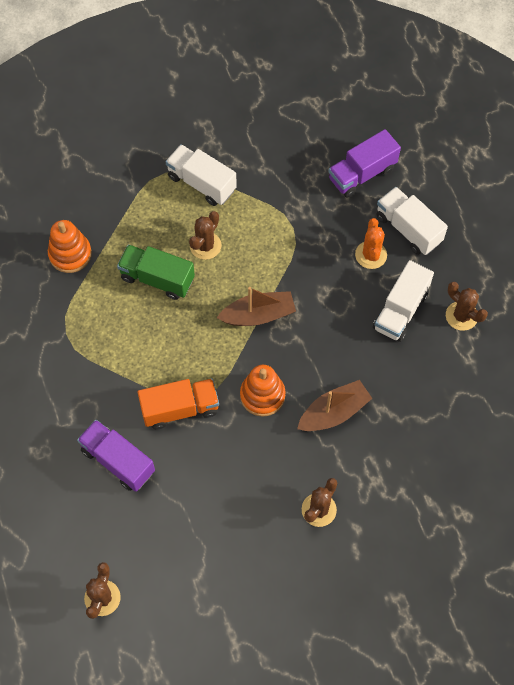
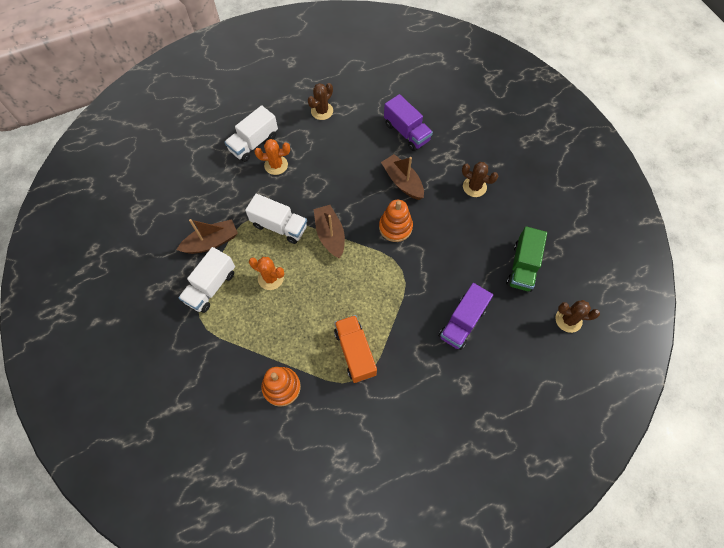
camera: 95 degrees left, 0 degrees up
green truck [117,245,195,300] -> green truck moved to [506,226,547,292]
orange truck [138,379,219,429] -> orange truck moved to [334,315,377,383]
brown cactus [189,211,222,260] -> orange cactus [249,257,284,290]
purple truck [328,129,401,198] -> purple truck moved to [384,94,433,151]
white truck [373,260,434,342] -> white truck moved to [245,194,307,244]
none -> brown boat [177,219,238,254]

